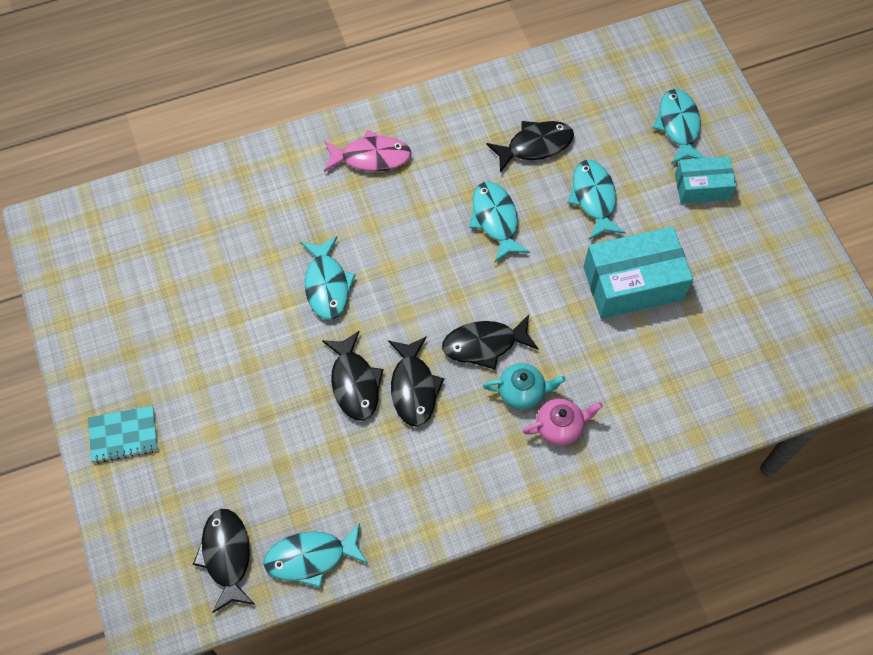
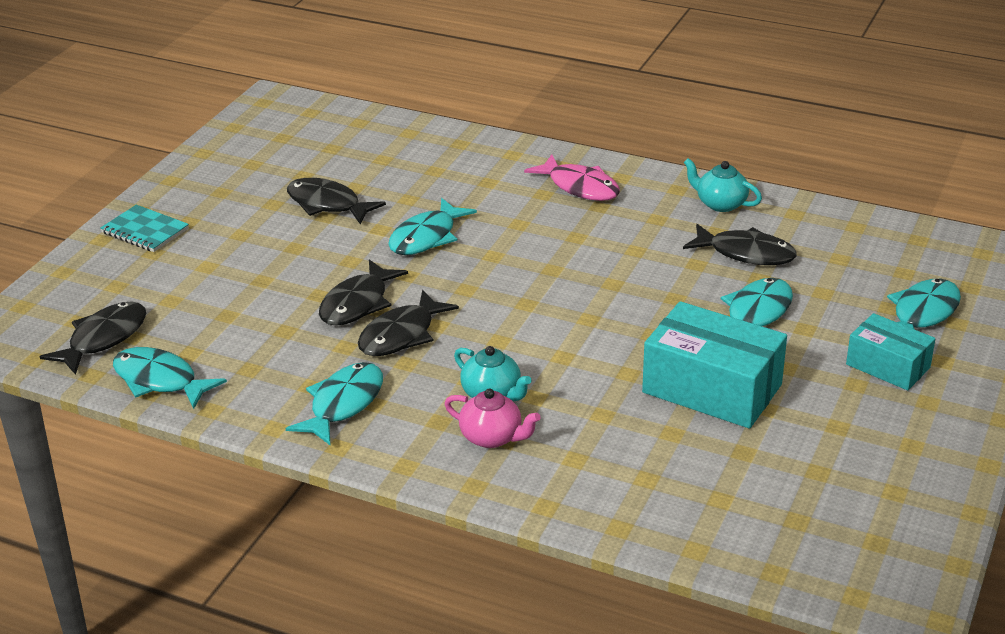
camera: 45 degrees right, 30 degrees down
black fish [442,315,538,369] -> black fish moved to [287,178,386,224]
turquoise fish [469,181,530,262] -> turquoise fish moved to [286,362,383,446]
none -> turquoise teapot [684,158,762,212]

